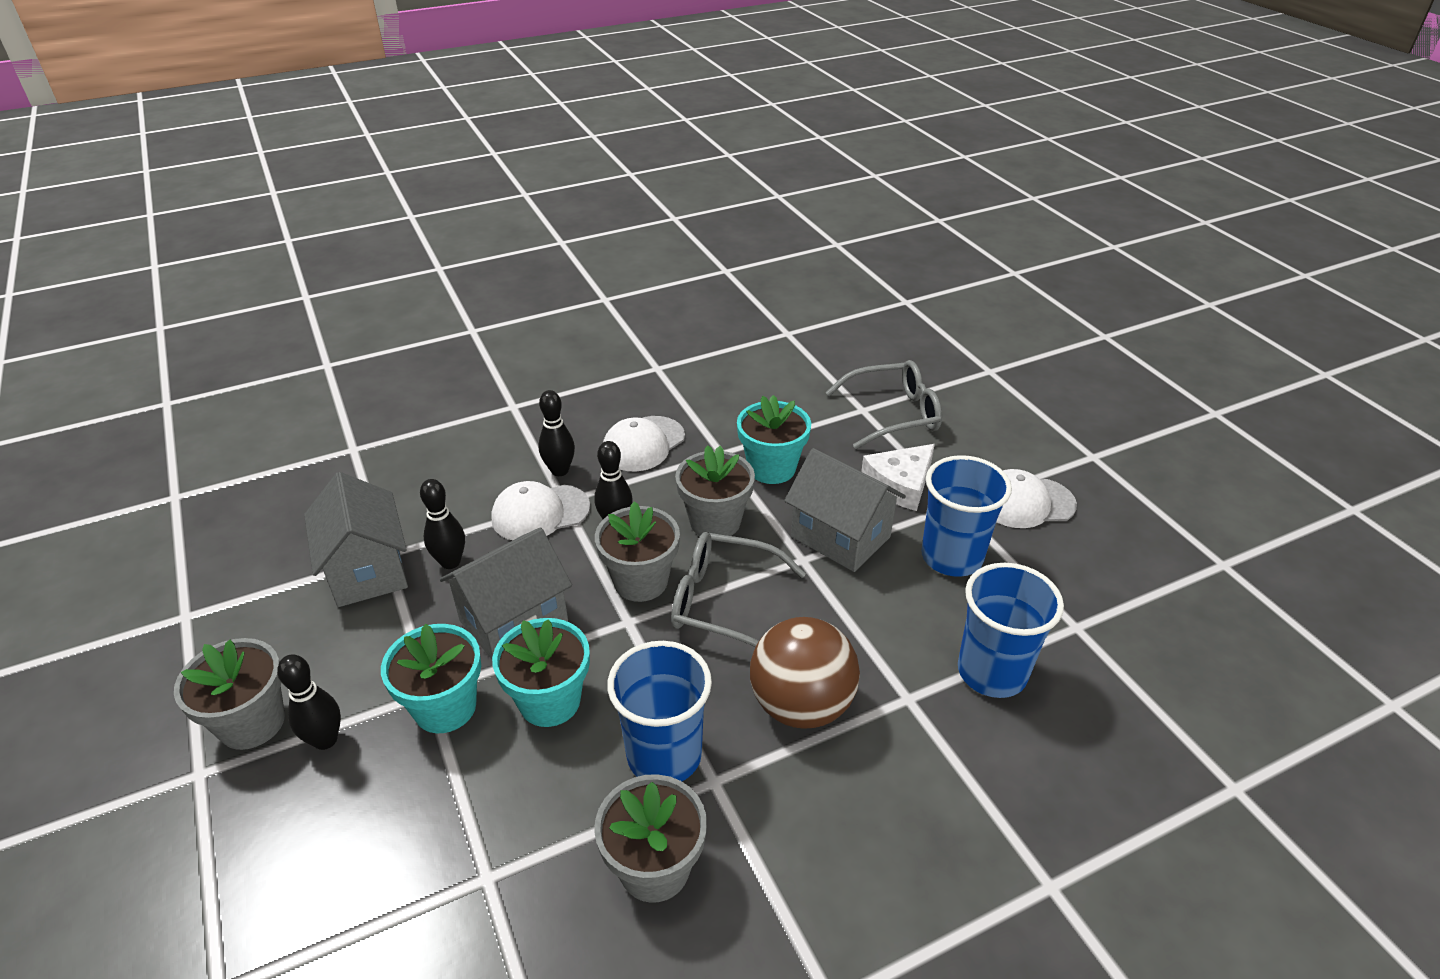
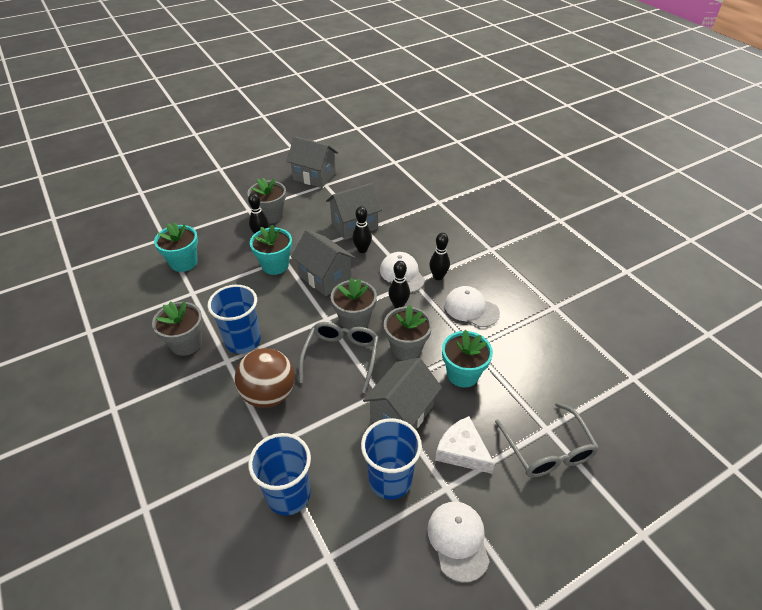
camera: 85 degrees right, 5 degrees up
turquoise flower pot [492,618,590,727] -> turquoise flower pot moved to [154,222,198,272]
none -> grey house [286,136,338,188]

